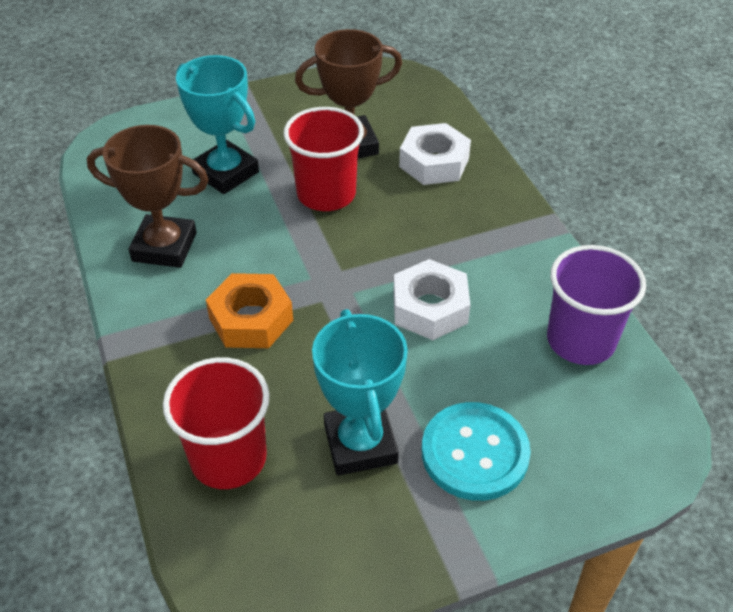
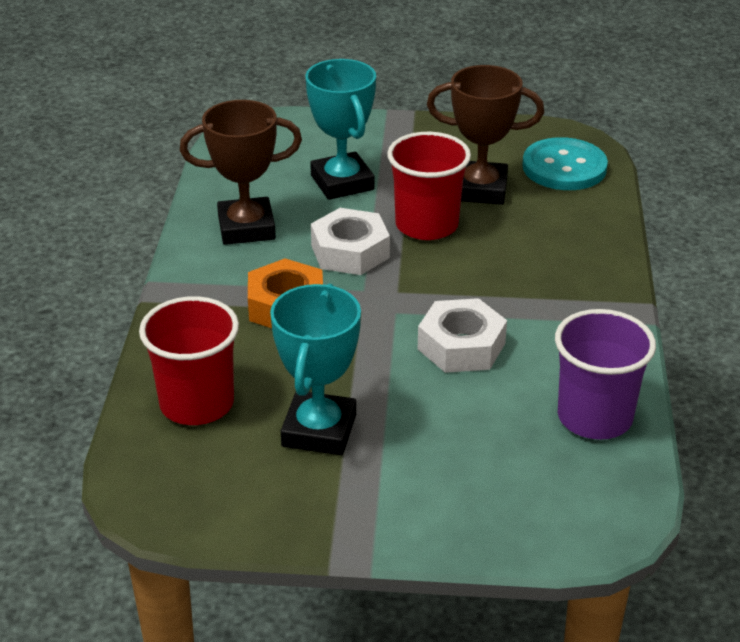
camera: 25 degrees right, 10 degrees down
brown trophy [87,125,209,268] -> brown trophy turned 45 degrees counterclockwise [180,100,302,245]
white nut [399,123,471,185] -> white nut moved to [311,208,390,275]
turquoise button [422,402,531,501] -> turquoise button moved to [522,137,608,190]

